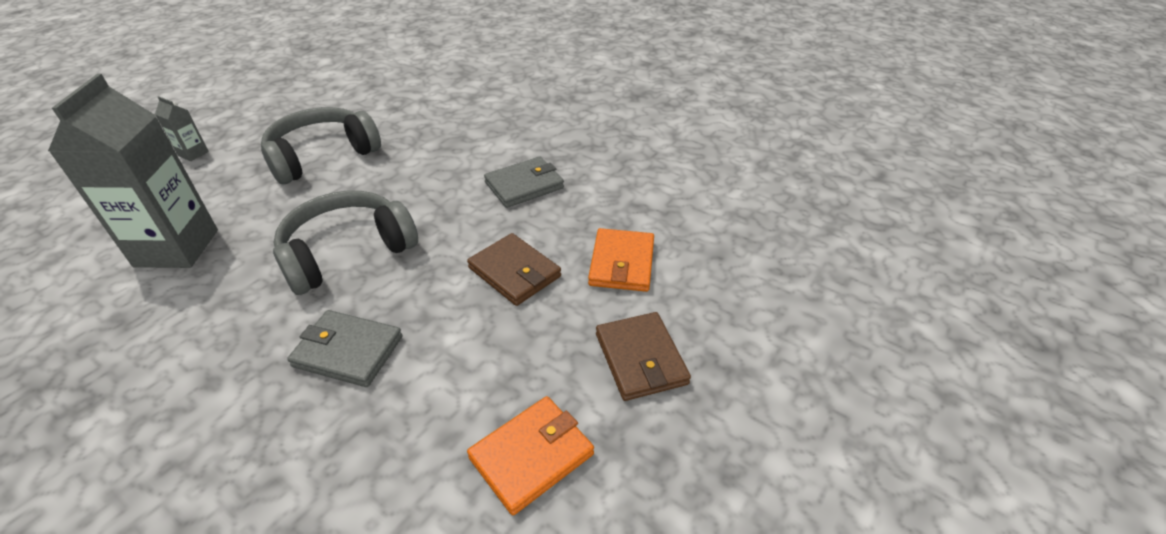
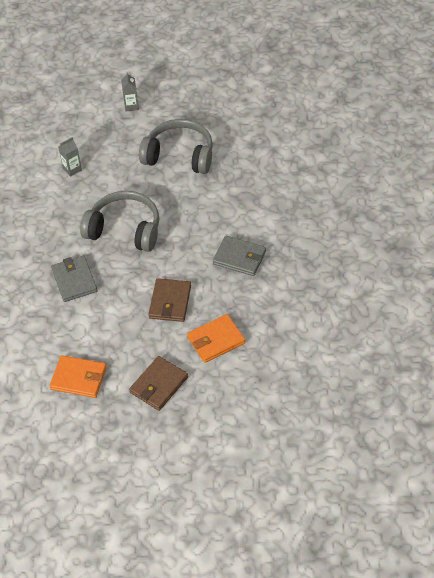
camera: 55 degrees right, 10 degrees up
grey carton [48,74,218,268] -> grey carton [58,137,82,177], size x0.42

